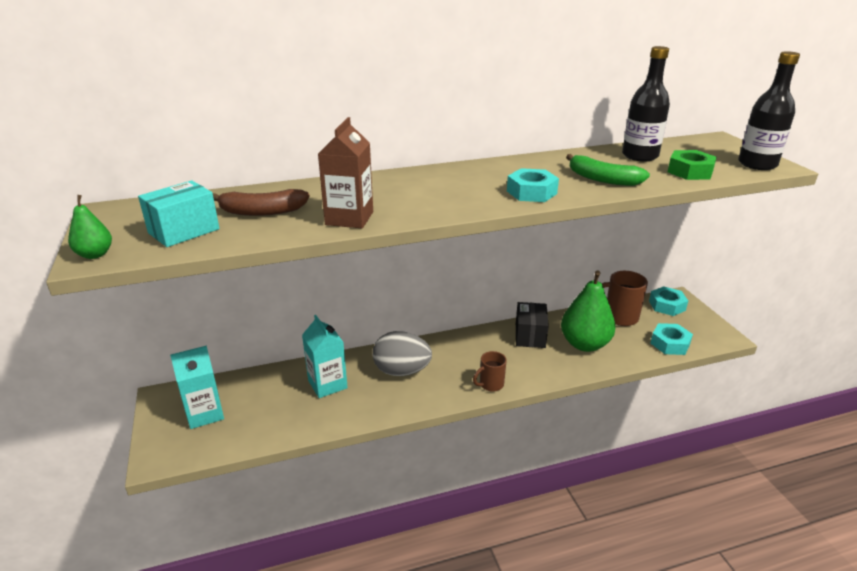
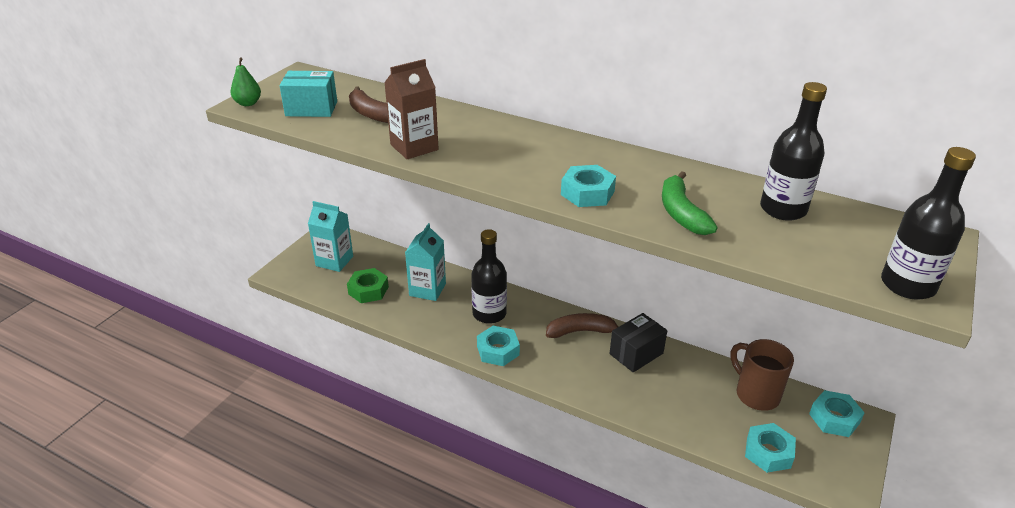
camera: 45 degrees right, 5 degrees up
grey egg [372,331,432,376] -> black bottle [471,229,507,324]
brown mug [473,351,507,392] -> none
green pear [561,271,616,352] -> none
green nut [668,150,717,180] -> green nut moved to [347,268,389,303]
none -> turquoise nut [477,326,520,366]
none -> brown banana [546,313,618,338]

